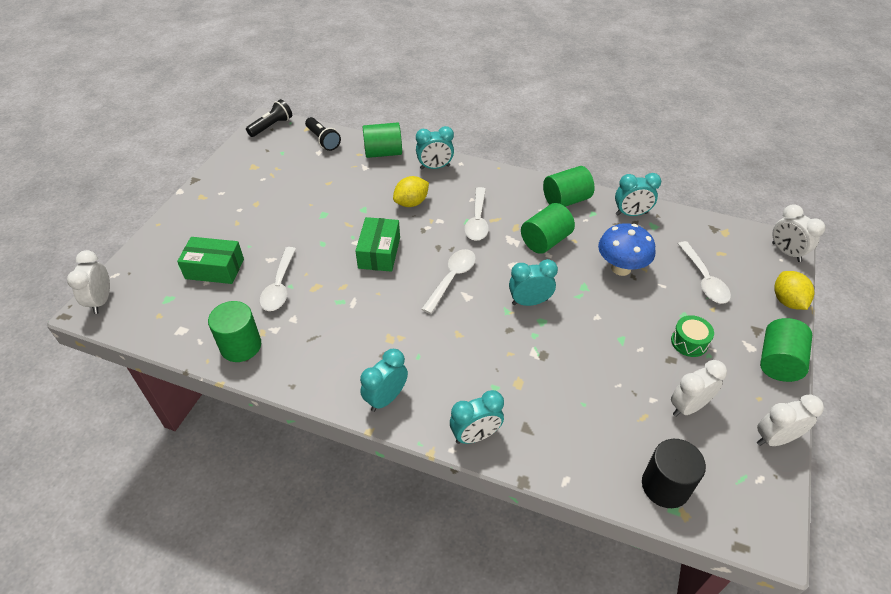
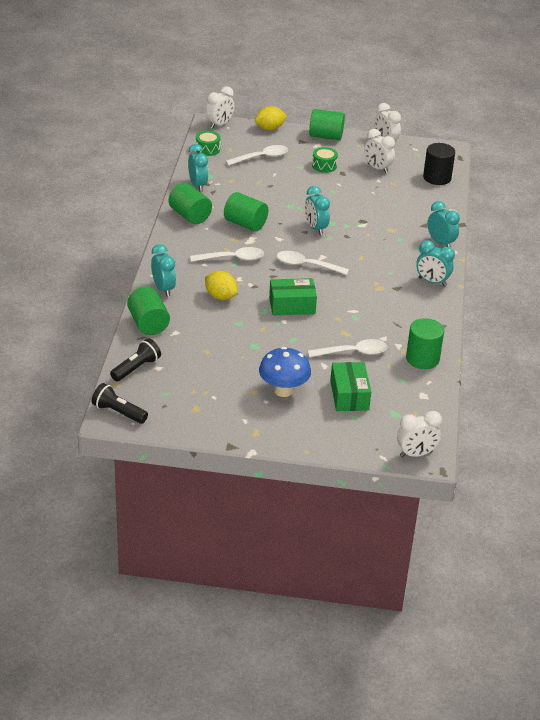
camera: 105 degrees left, 10 degrees down
blue mushroom [598,223,655,276] -> blue mushroom moved to [259,347,311,397]
none -> green drum [196,131,221,156]

